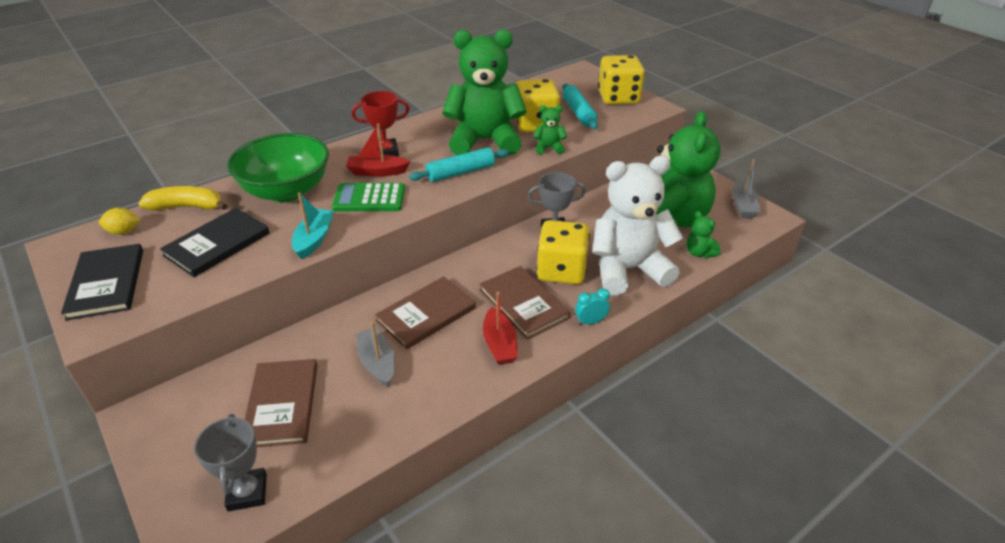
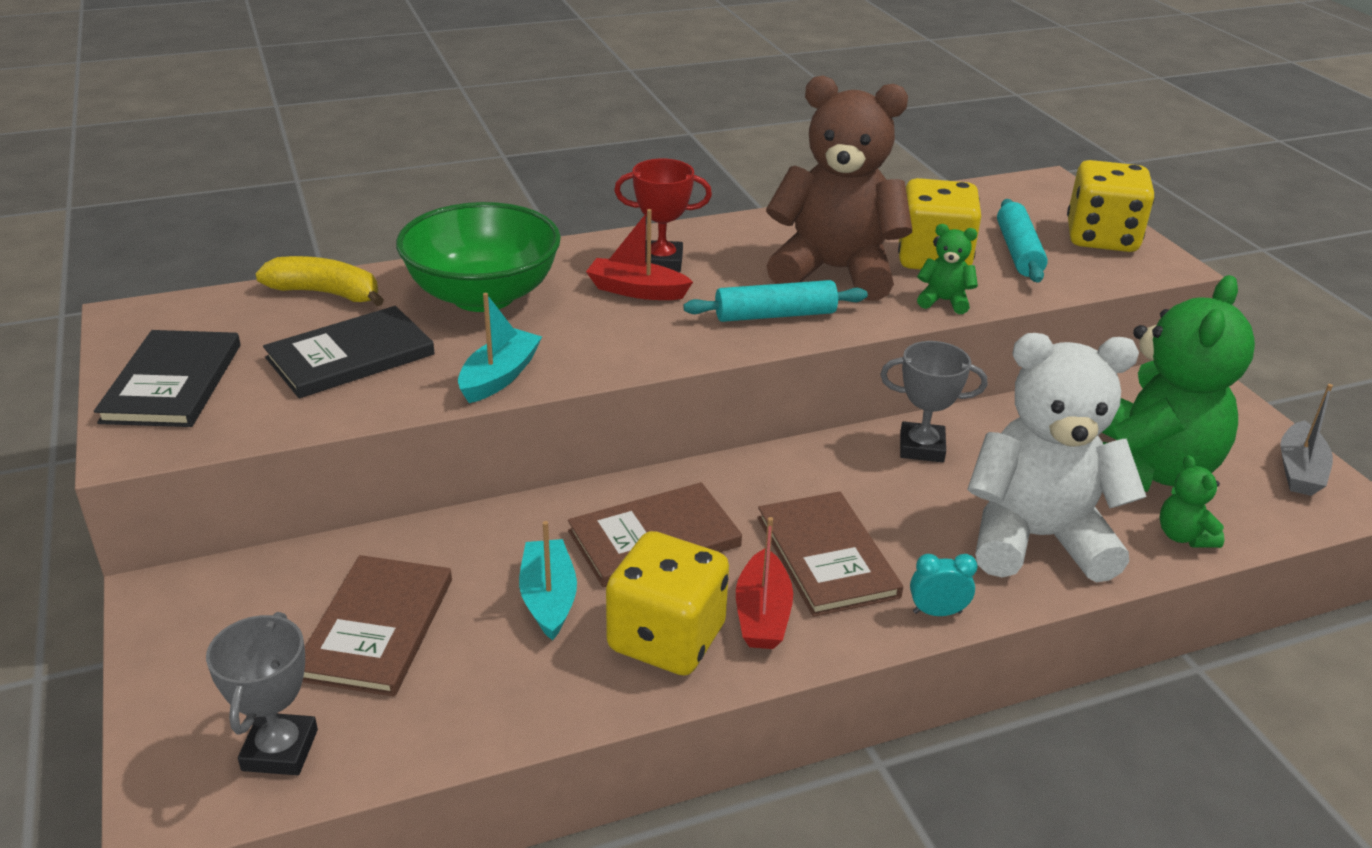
camera: 15 degrees right, 5 degrees down
yellow lemon [99,208,140,235] -> none
green calculator [332,183,405,211] -> none
grey boat [356,321,395,387] -> turquoise boat [519,521,577,641]
green teddy bear [442,29,527,155] -> brown teddy bear [766,76,912,301]
yellow dice [537,220,590,284] -> yellow dice moved to [606,531,729,676]

